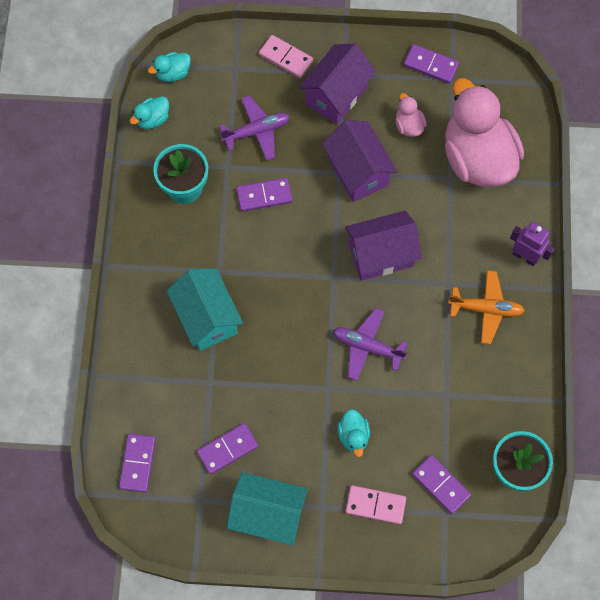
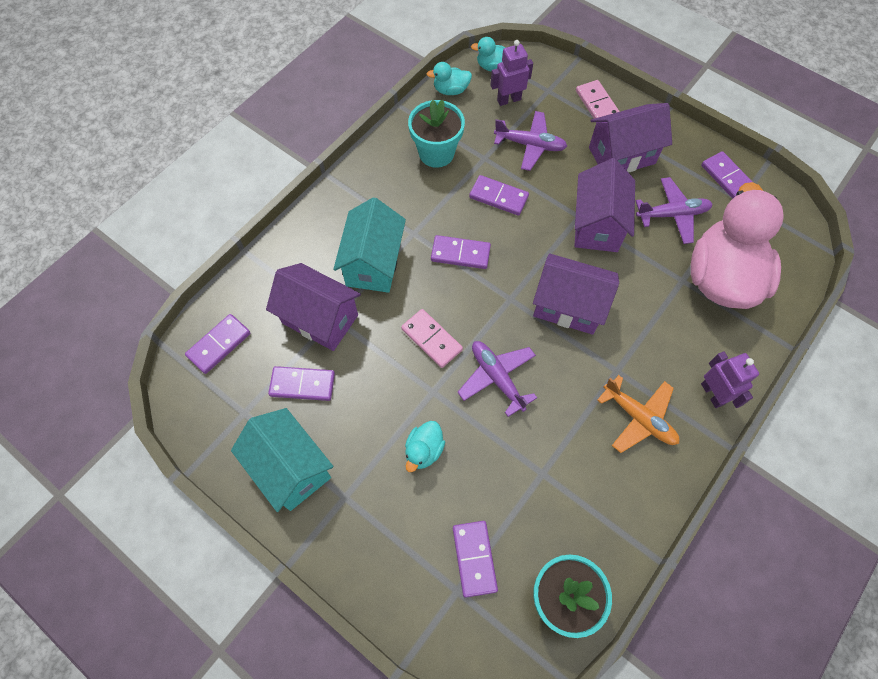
camera: 35 degrees right, 5 degrees down
pink domino [345,485,406,525] -> pink domino moved to [401,309,463,368]
pink duck [395,93,427,137] -> purple plane [636,177,713,244]
none -> purple house [266,263,361,351]
none -> purple domino [431,235,491,269]
none -> purple robot [490,40,533,106]

